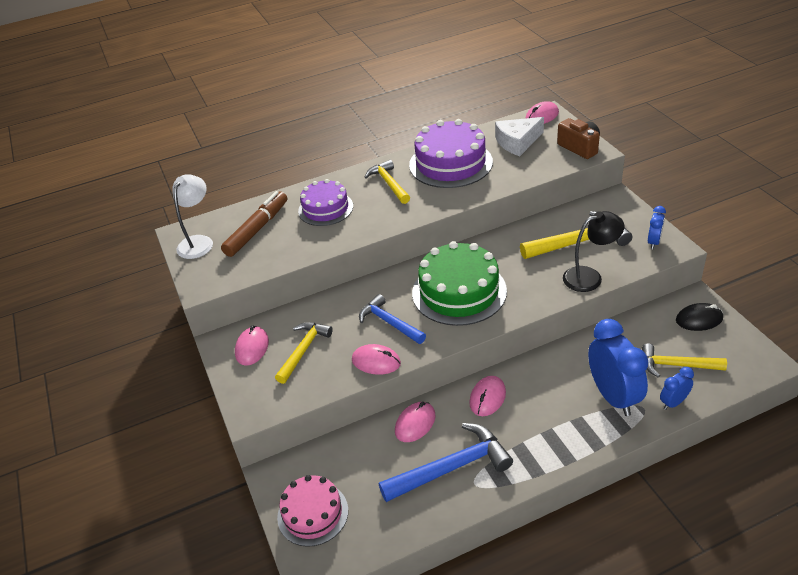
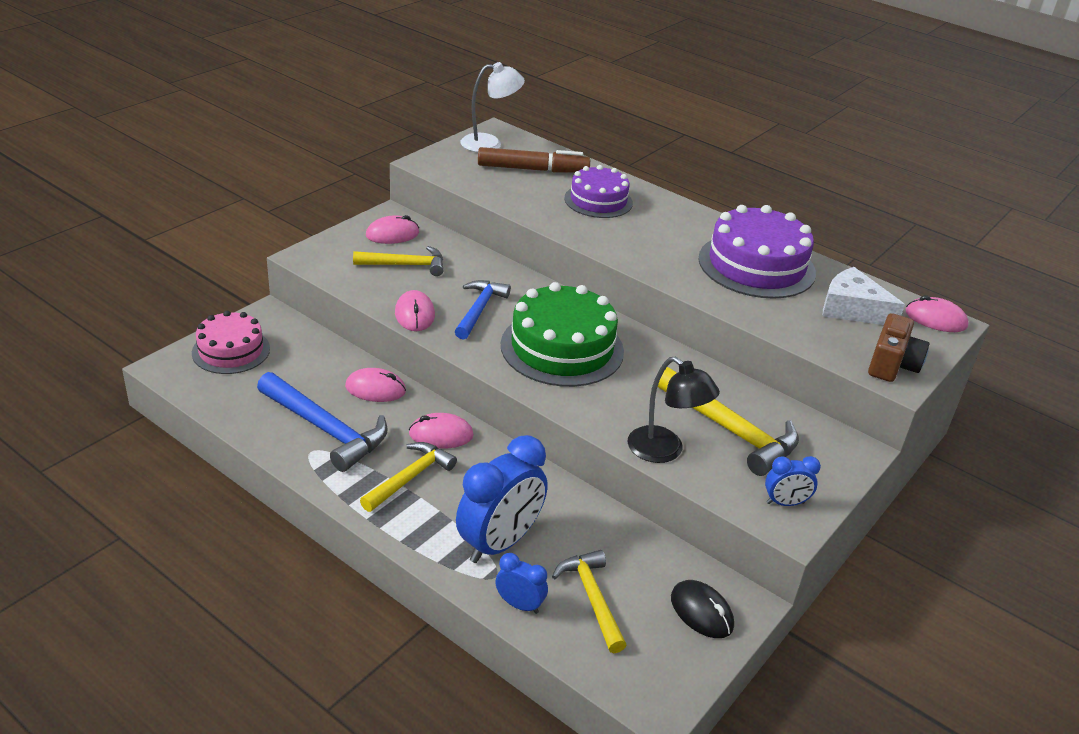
camera: 55 degrees right, 5 degrees down
yellow hammer [365,160,410,204] -> yellow hammer moved to [360,442,457,512]

